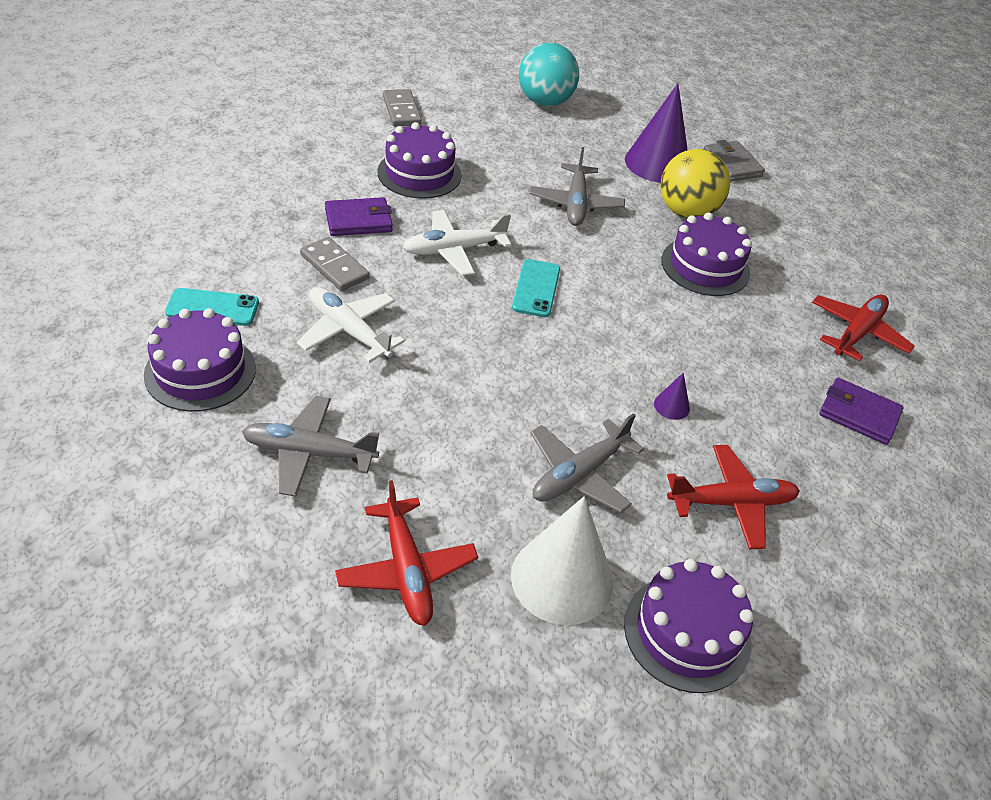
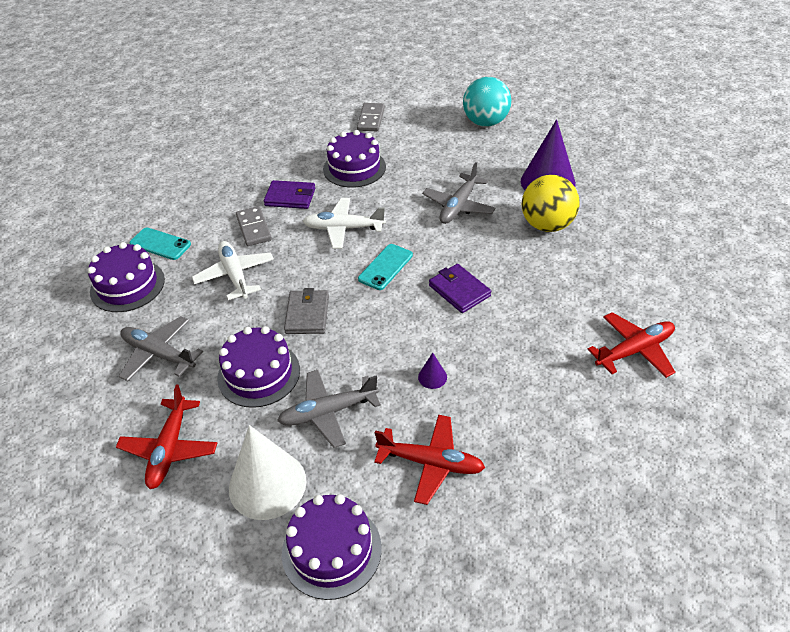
camera: 30 degrees right, 0 degrees up
purple cake [661,212,752,296] -> purple cake moved to [217,326,300,408]
grey wallet [704,140,765,182] -> grey wallet moved to [284,288,329,334]
purple wallet [819,378,904,445] -> purple wallet moved to [429,264,491,313]

